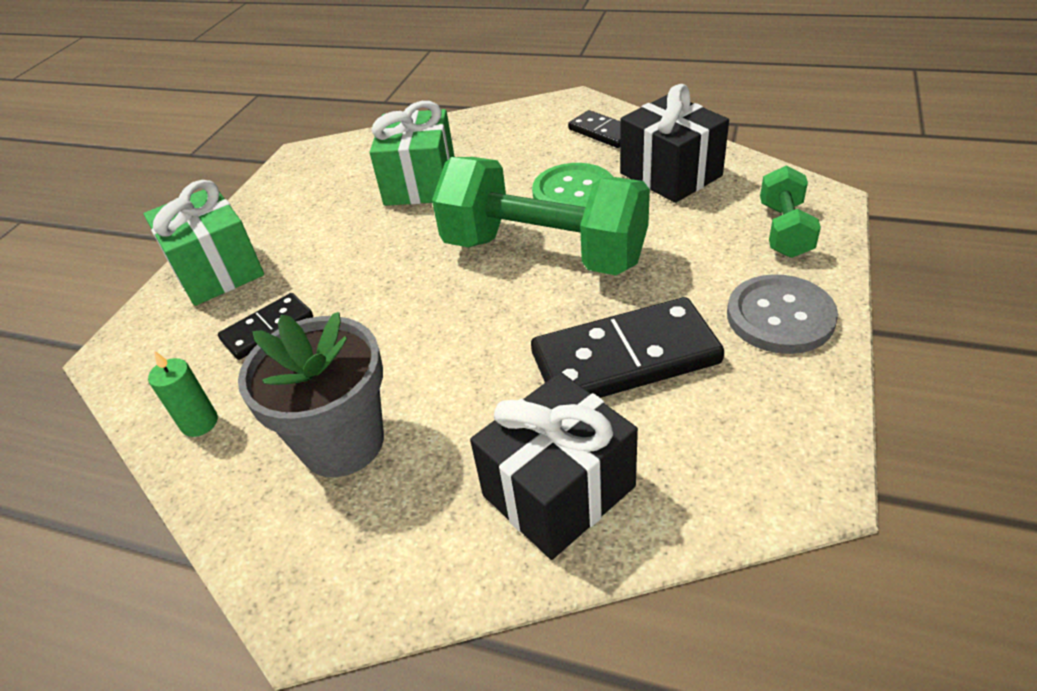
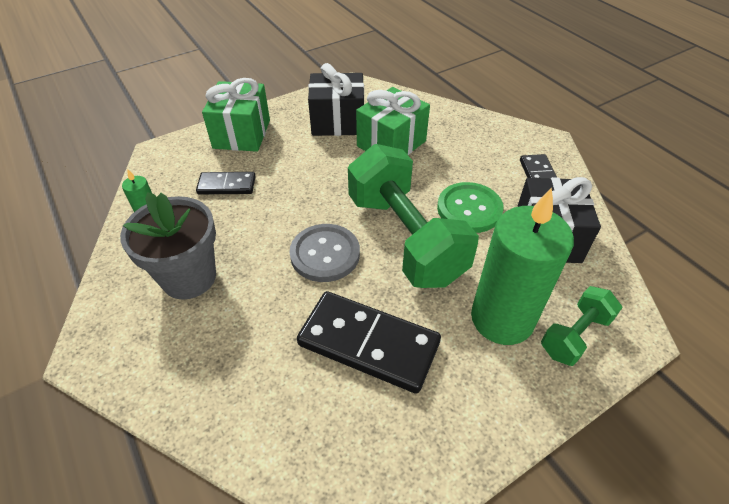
camera: 35 degrees right, 5 degrees up
black gift [470,372,638,560] -> black gift moved to [308,63,364,136]
grey button [727,274,838,354] -> grey button moved to [289,224,360,282]
none -> green candle [471,188,574,345]

